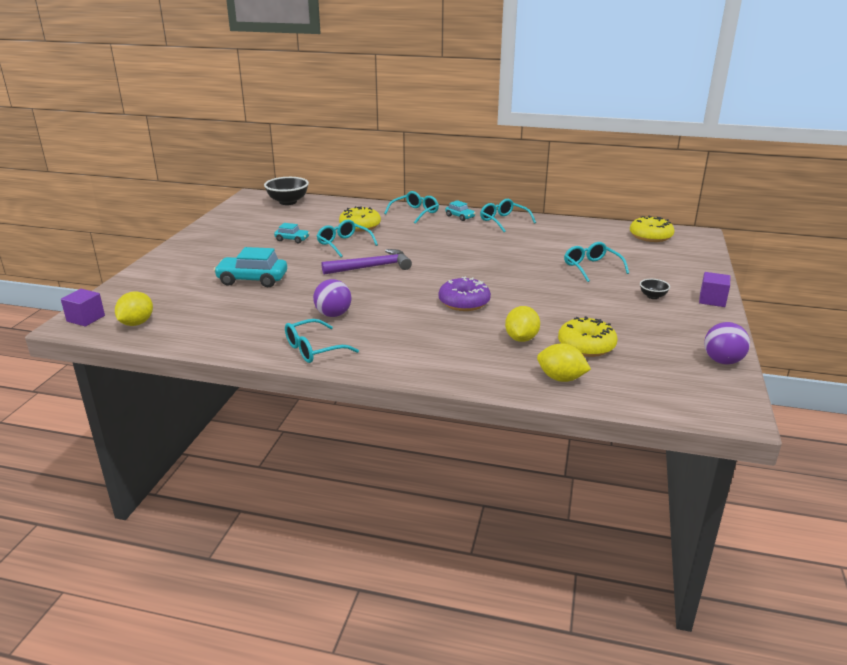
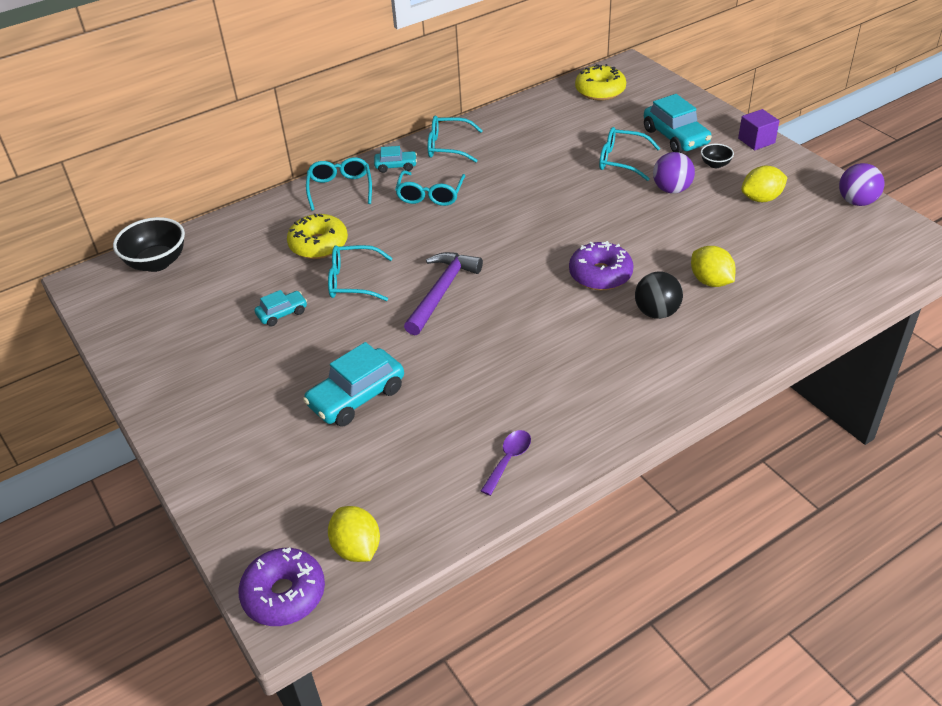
camera: 45 degrees left, 15 degrees up
purple cube [61,289,105,326] -> purple donut [238,548,325,626]
turquoise glasses [285,319,359,363] -> turquoise glasses moved to [395,170,465,206]
purple ball [313,279,351,317] -> purple ball moved to [653,152,695,194]
yellow lemon [537,343,591,382] -> yellow lemon moved to [741,166,788,202]
yellow donut [558,316,617,357] -> none
none -> purple spoon [481,430,531,496]
none -> black ball [635,272,683,319]
none -> turquoise car [644,94,712,153]

